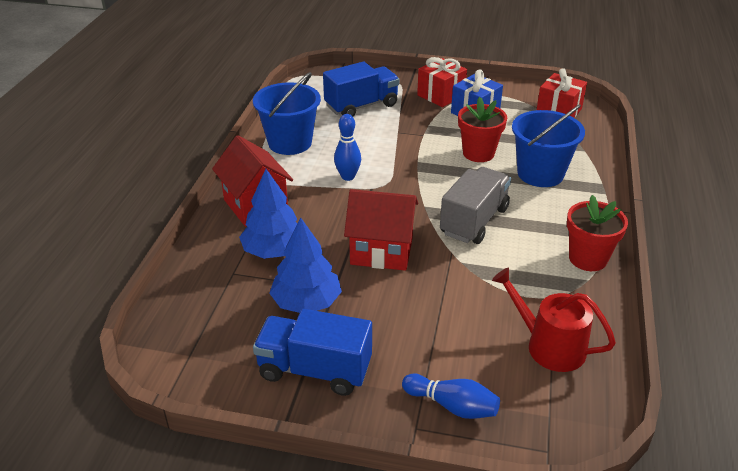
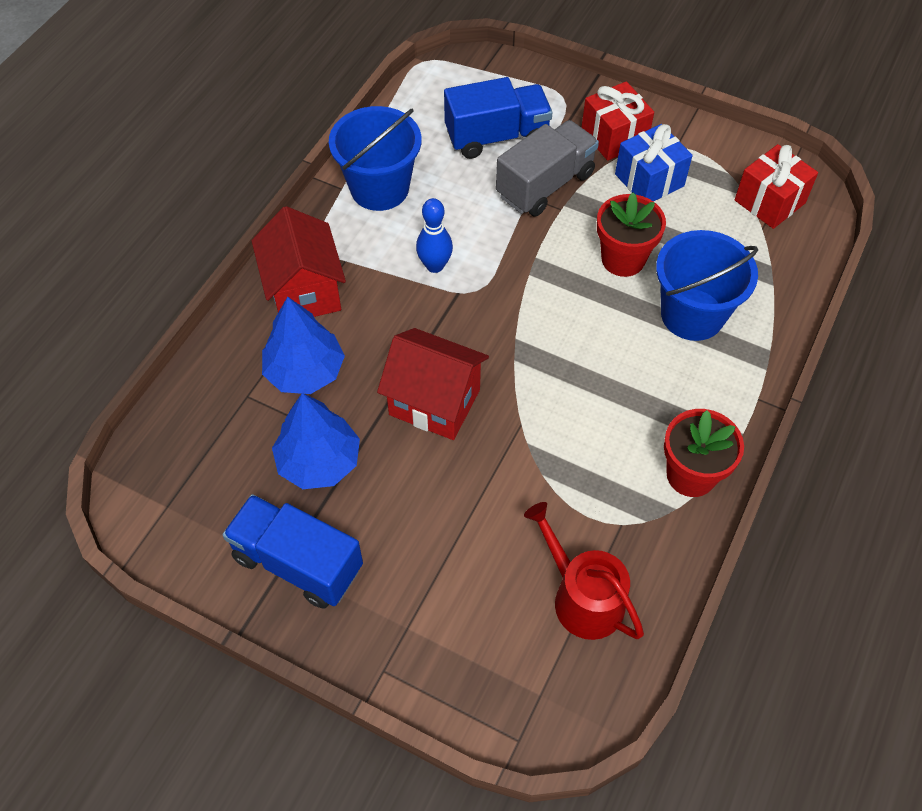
camera: 15 degrees right, 20 degrees up
blue bowling pin [402,373,500,419] -> none
grey truck [440,167,511,244] -> grey truck moved to [496,120,599,217]

